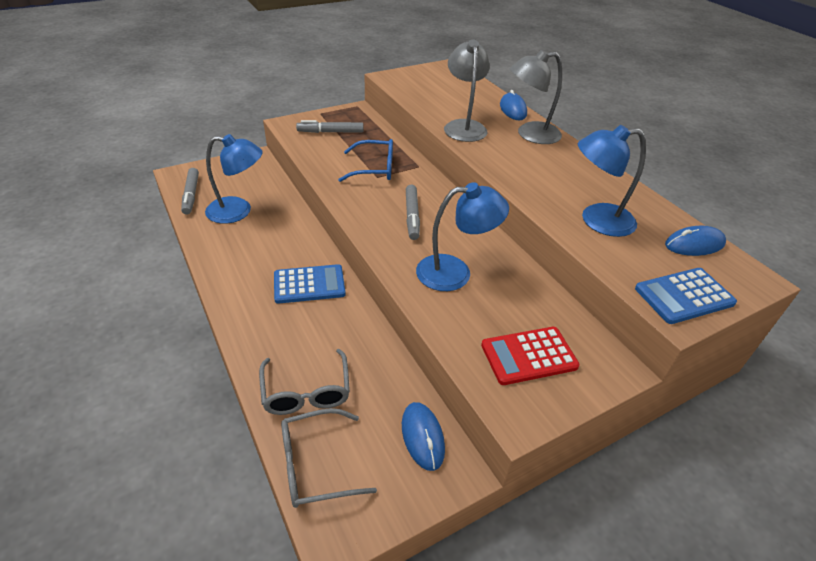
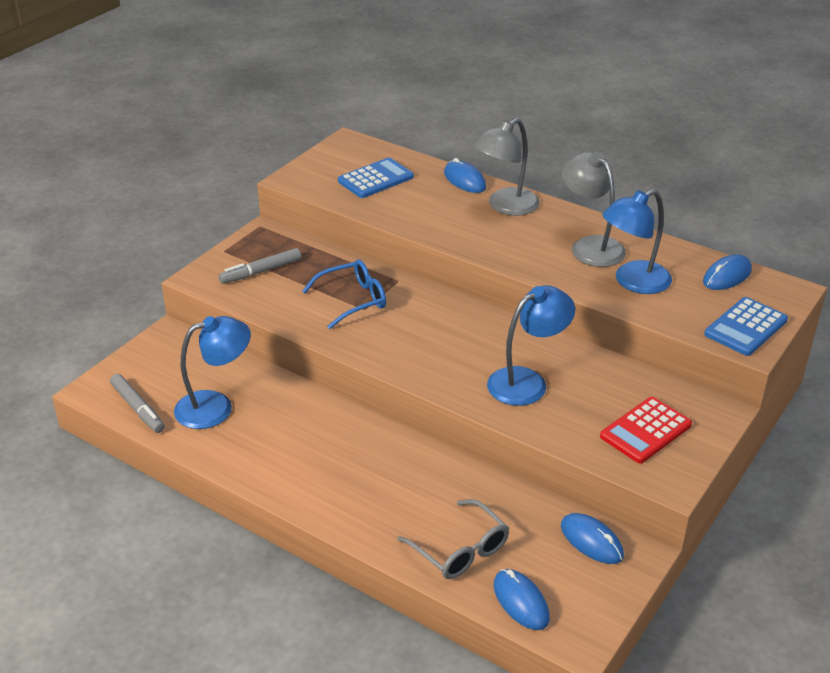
camera: 25 degrees left, 5 degrees down
blue calculator [274,264,345,304] -> blue calculator moved to [338,158,414,198]
grey glasses [281,408,377,508] -> blue mouse [494,569,550,630]
grey marker [406,184,420,240] -> none
grey lamp [444,39,490,142] -> grey lamp moved to [562,152,626,267]

